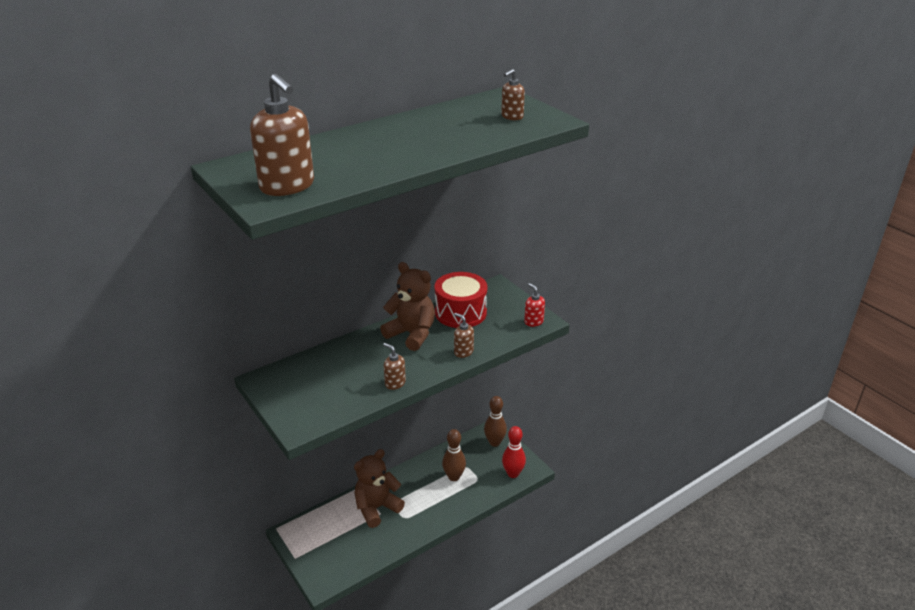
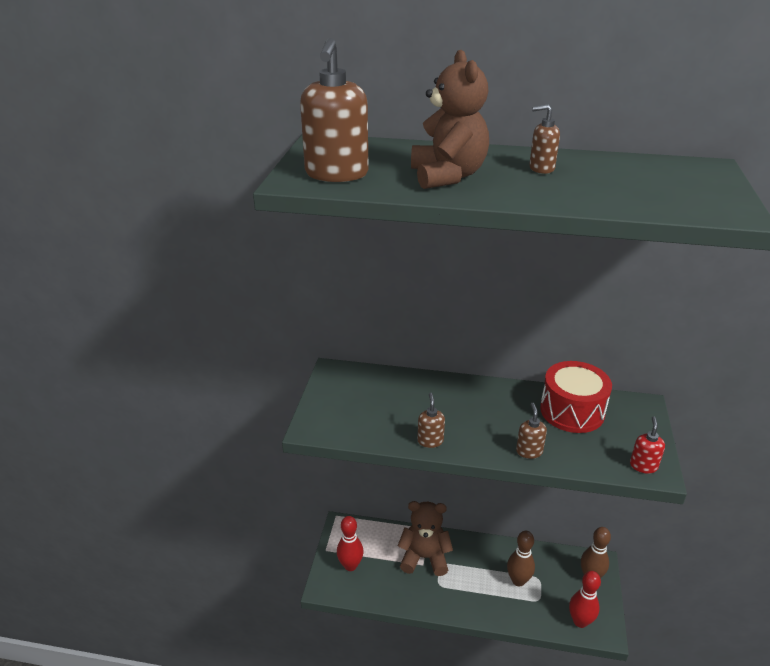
camera: 45 degrees right, 0 degrees up
brown teddy bear [380,262,435,351] -> brown teddy bear moved to [411,50,489,189]
brown soap dispenser [501,69,525,120] -> brown soap dispenser moved to [529,104,560,174]
none -> red bowling pin [337,516,364,571]

